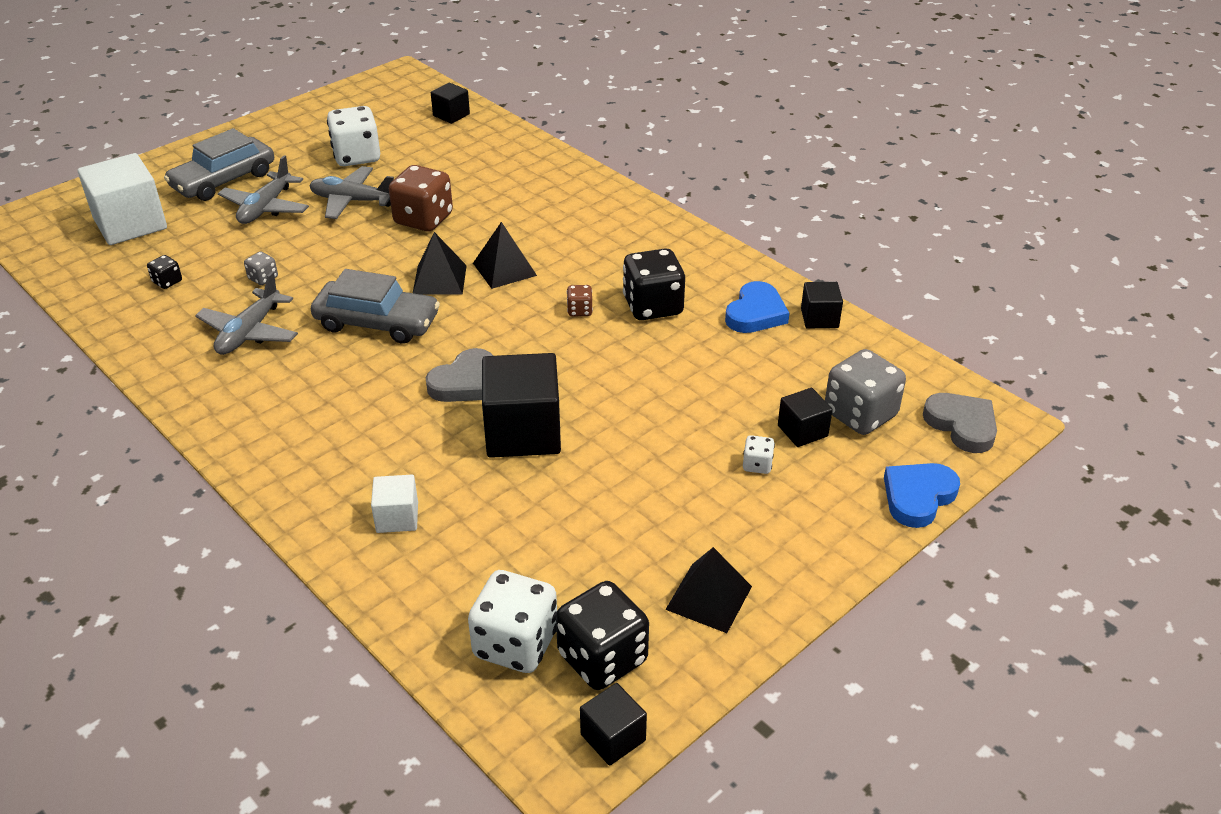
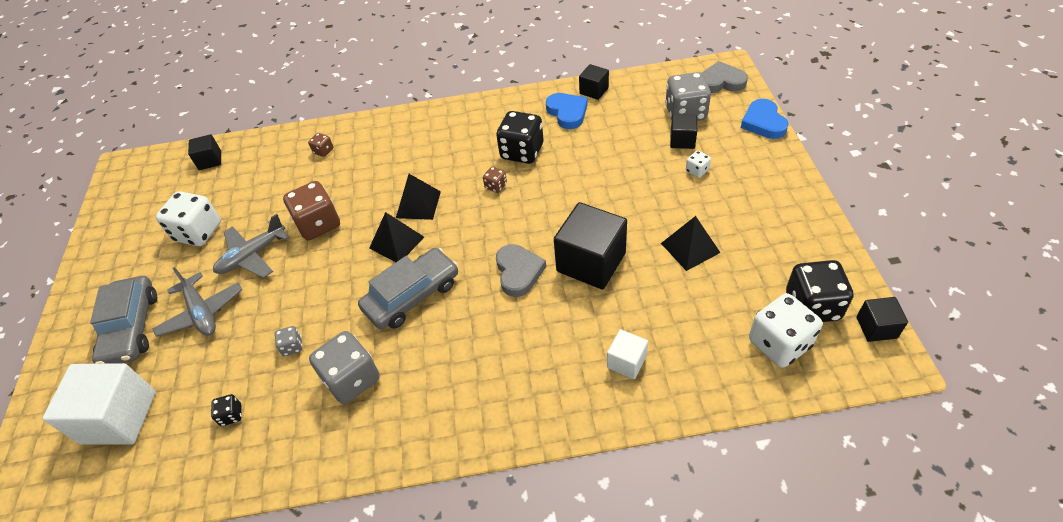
camera: 50 degrees left, 10 degrees up
grey plane [195,272,298,355] -> grey dice [309,331,380,404]
black pyramid [665,547,752,633] -> black pyramid moved to [661,216,721,271]
none -> brown dice [308,133,333,157]

